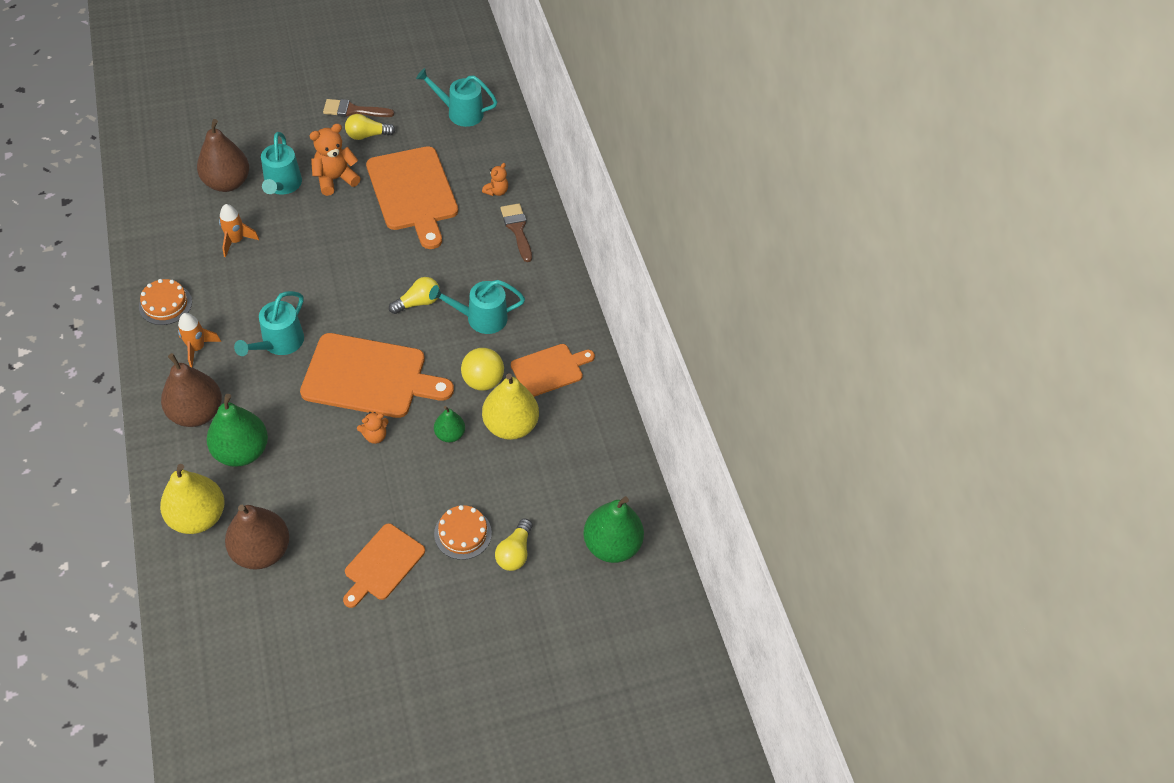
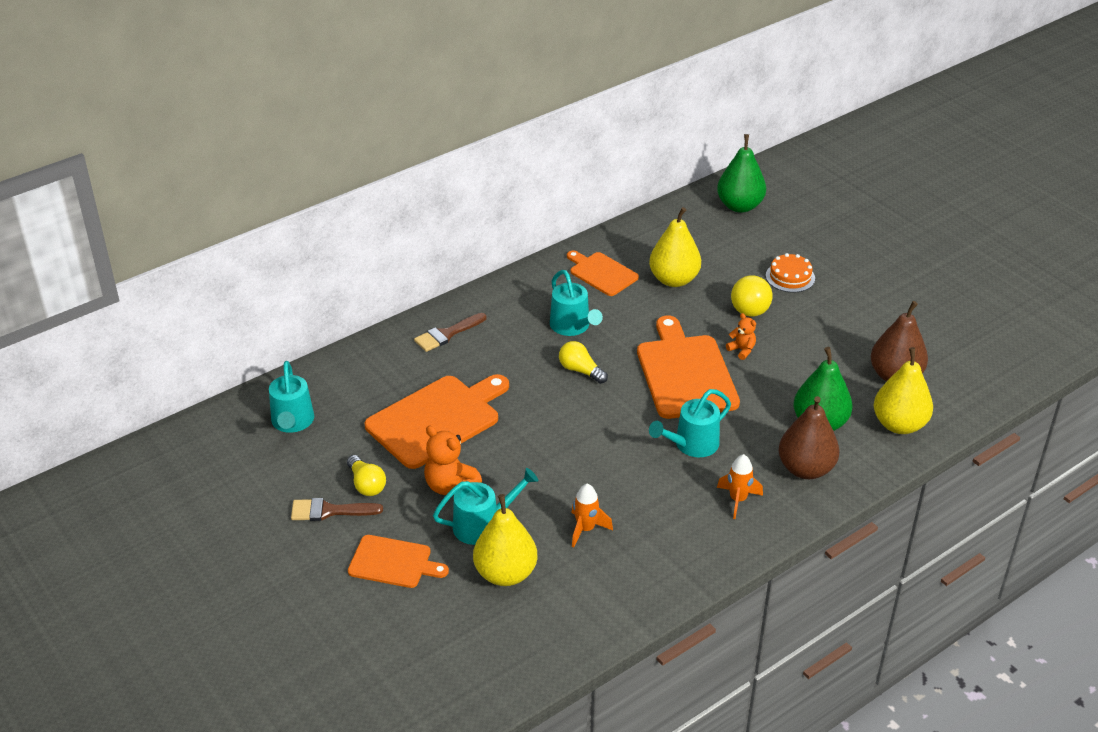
camera: 105 degrees left, 15 degrees down
orange cake [139,279,192,325] -> none
brown pear [197,119,249,192] -> yellow pear [473,494,537,586]
turquoise watering can [234,291,304,356] -> turquoise watering can turned 135 degrees clockwise [649,389,731,457]
brown brush [323,99,394,117] -> brown brush turned 105 degrees clockwise [291,498,383,521]
orange cutting board [343,523,425,608] -> orange cutting board moved to [348,535,449,588]
green pear [434,406,465,442] -> none
yellow ball [461,348,504,391] -> yellow ball moved to [731,275,773,317]
orange teddy bear [482,163,508,196] -> none
yellow light bulb [495,518,532,571] -> none

